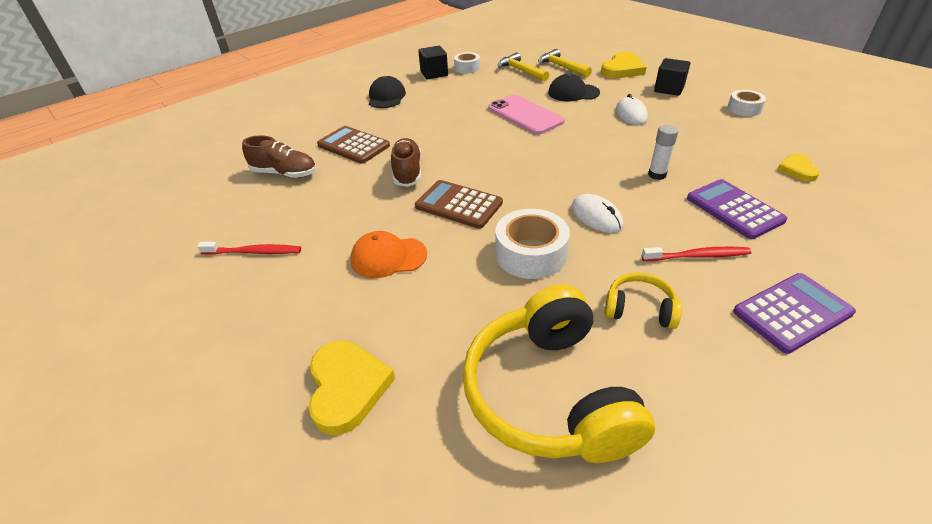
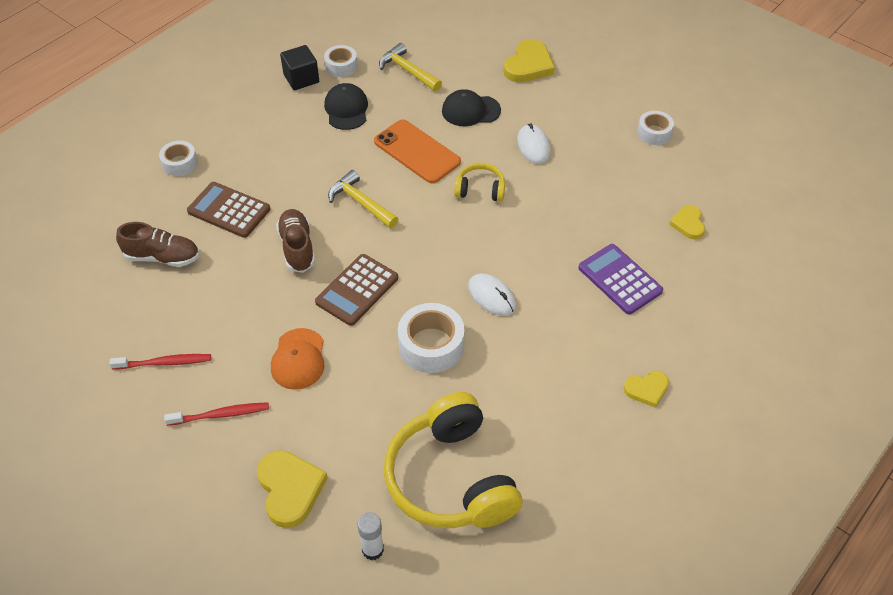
camera: 10 degrees left, 10 degrees up
orange cap [350,231,427,278] -> orange cap turned 75 degrees counterclockwise [271,328,324,390]
black cap [369,76,406,108] -> black cap moved to [324,83,368,130]
brown calculator [415,180,503,229] -> brown calculator turned 75 degrees counterclockwise [315,254,398,326]
pink phone [488,95,565,135] -> orange phone [374,120,461,183]
yellow hammer [538,49,592,78] -> yellow hammer moved to [328,170,398,228]
yellow headphones [605,272,682,329] -> yellow headphones moved to [454,163,505,202]
red toothbrush [642,247,751,261] -> red toothbrush moved to [164,402,269,426]
white glue stick [648,125,679,180] -> white glue stick moved to [357,512,384,560]
black cube [654,58,690,96] -> none
purple calculator [733,273,856,354] -> yellow heart [624,371,669,408]
none -> white tape [159,141,198,176]

